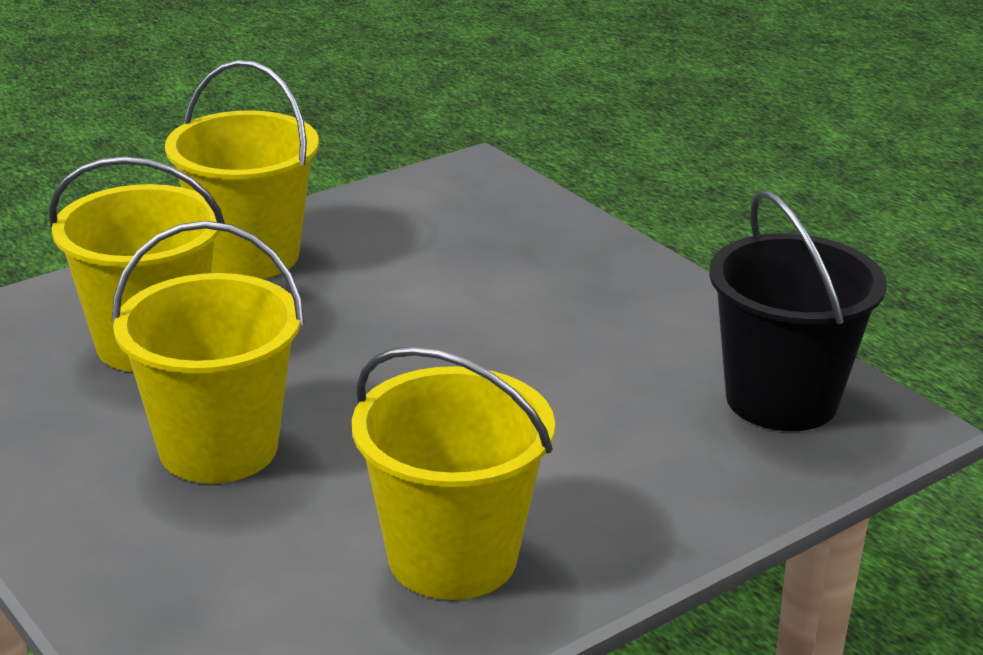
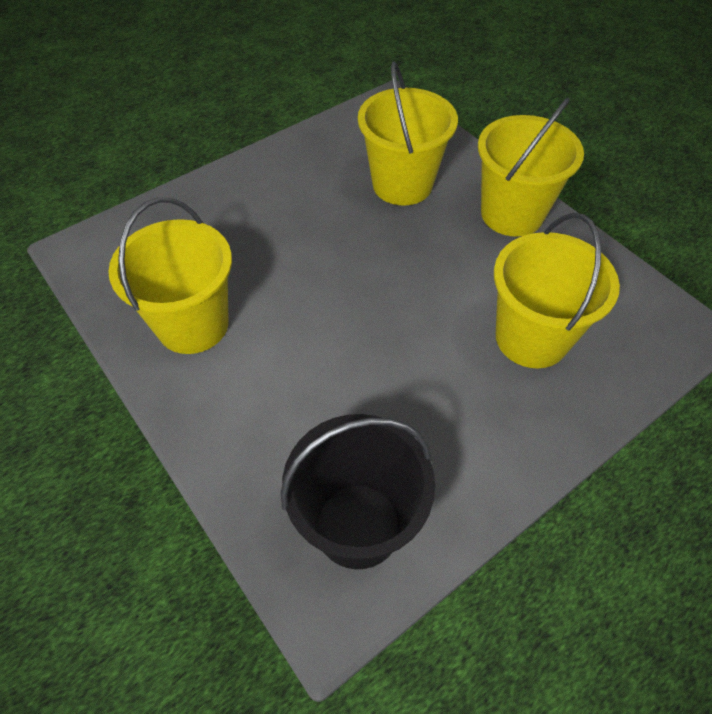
camera: 90 degrees right, 25 degrees up
yellow bucket [111,221,305,484] -> yellow bucket moved to [494,213,620,368]

